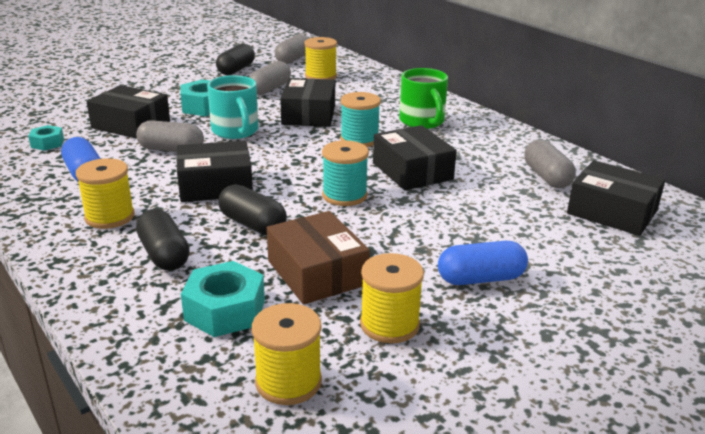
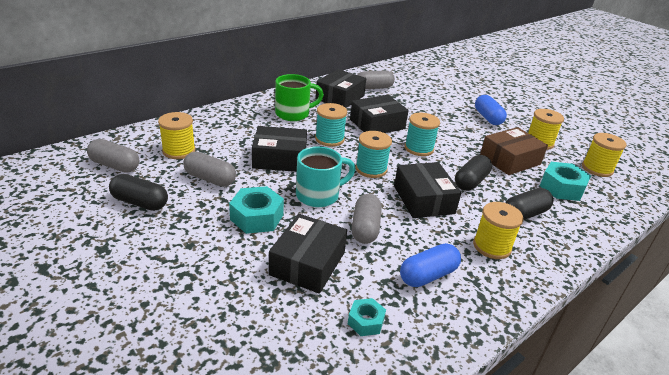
camera: 95 degrees left, 5 degrees up
black box [567,160,665,236] -> black box moved to [315,69,366,108]
none -> turquoise spool [356,131,392,178]

